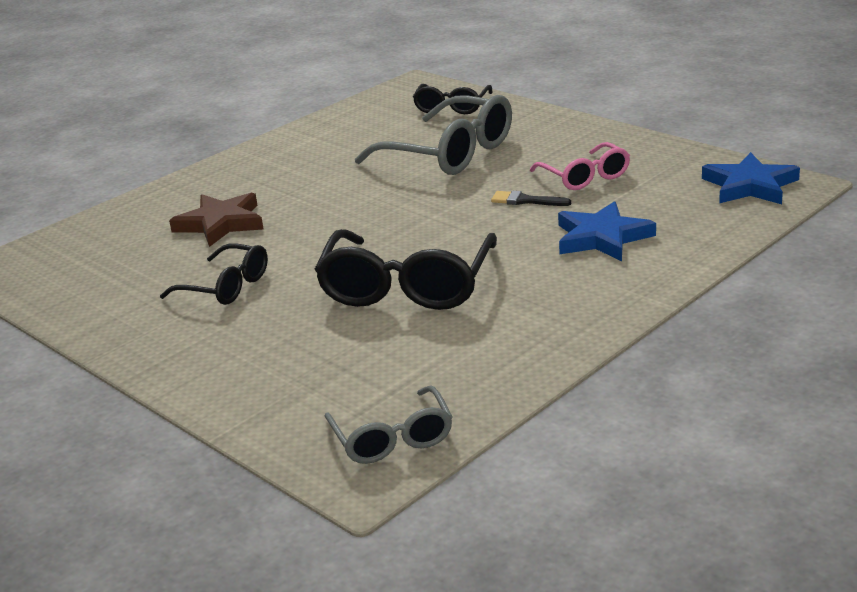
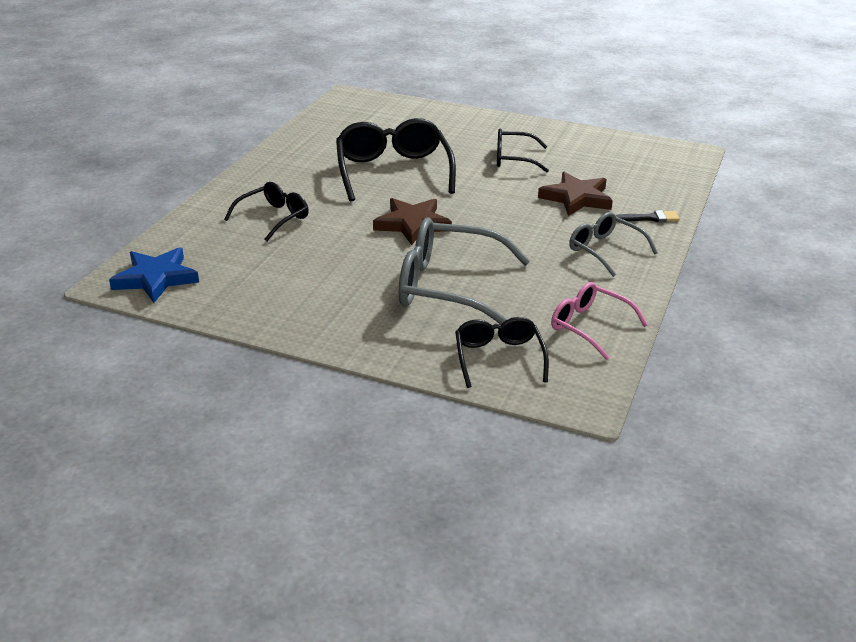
camera: 155 degrees right, 5 degrees up
grey glasses [325,385,452,464] -> grey glasses moved to [569,212,658,277]
black brush [491,191,571,206] -> black brush moved to [615,210,680,222]
pink glasses [530,142,630,190] -> pink glasses moved to [551,282,648,360]
blue star [558,201,656,261] -> black glasses [224,182,309,241]
none -> brown star [373,198,452,245]

